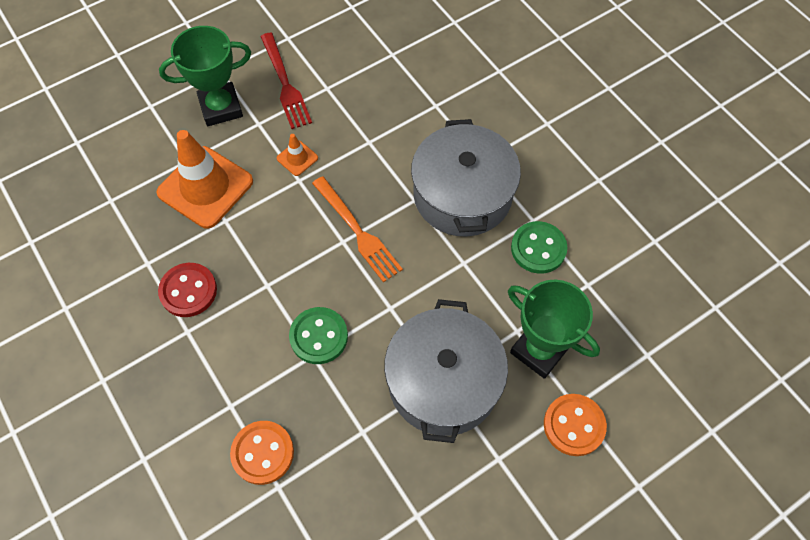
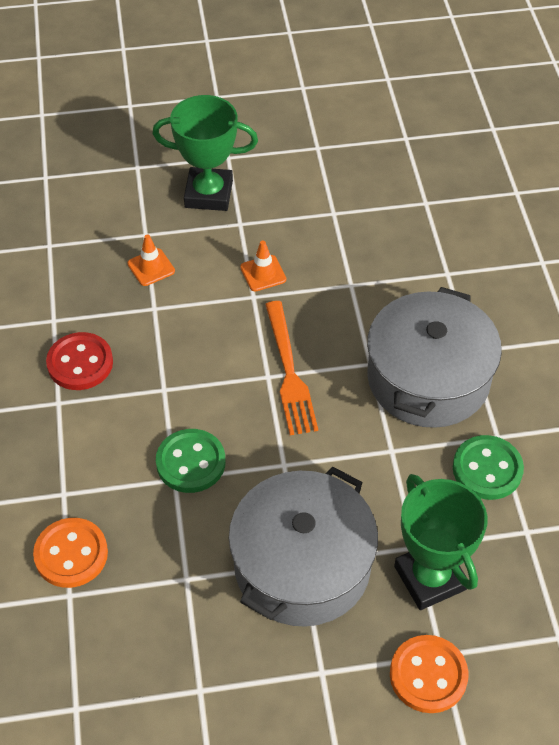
camera: 25 degrees right, 10 degrees down
orange traffic cone [156,130,253,229] -> orange traffic cone [128,234,175,286], size x0.44
red fork [260,33,312,129] -> none

